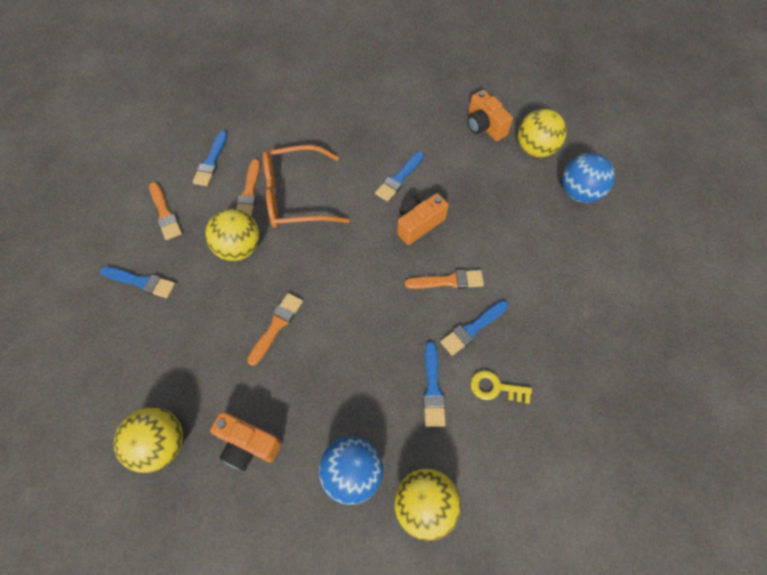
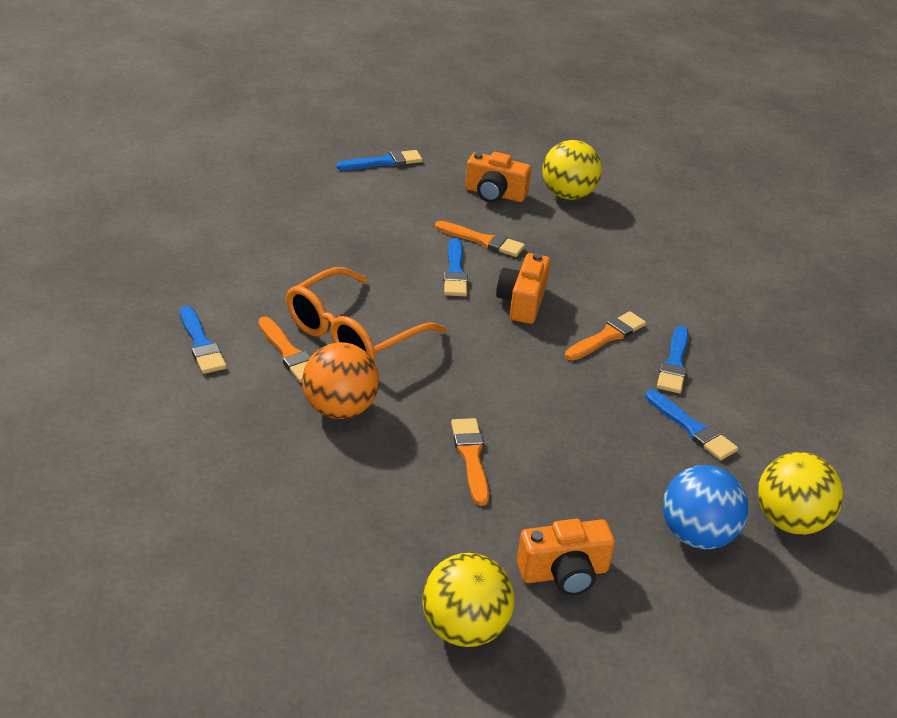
camera: 40 degrees left, 25 degrees down
blue brush [101,266,175,298] -> blue brush moved to [336,150,423,170]
orange brush [149,182,182,240] -> orange brush moved to [435,221,525,257]
yellow ball [205,209,260,261] -> orange ball [302,342,379,419]
yellow key [471,370,532,404] -> none
blue ball [562,153,615,203] -> none

